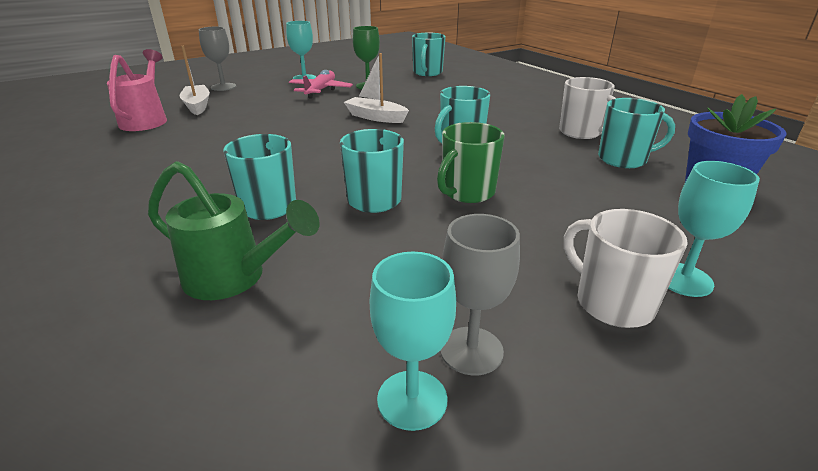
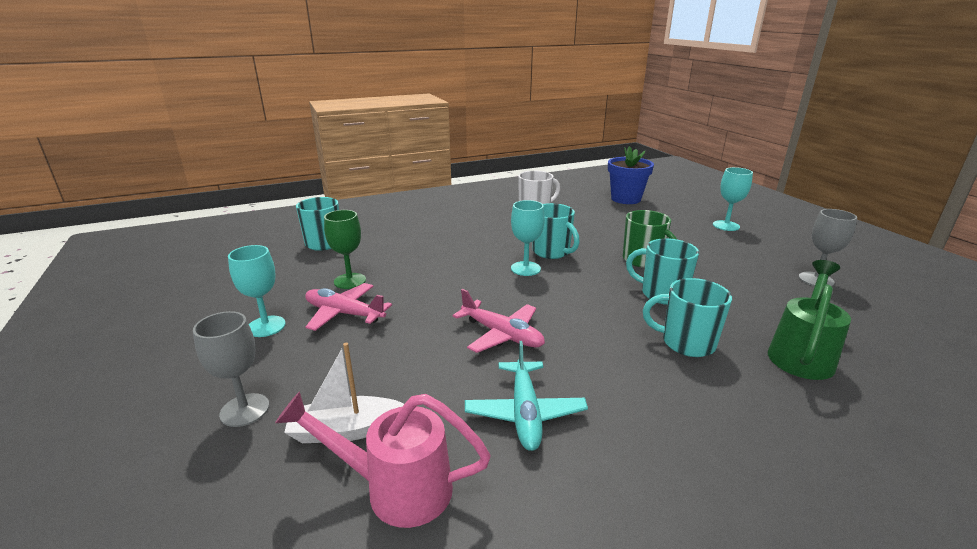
camera: 80 degrees left, 5 degrees down
white boat [344,53,409,123] -> none
turquoise goblet [370,252,456,431] -> turquoise goblet moved to [511,200,545,276]
white mug [564,209,688,328] -> none
turquoise mug [598,98,675,168] -> none
none -> pink plane [453,289,545,353]
none -> turquoise plane [465,341,588,451]

